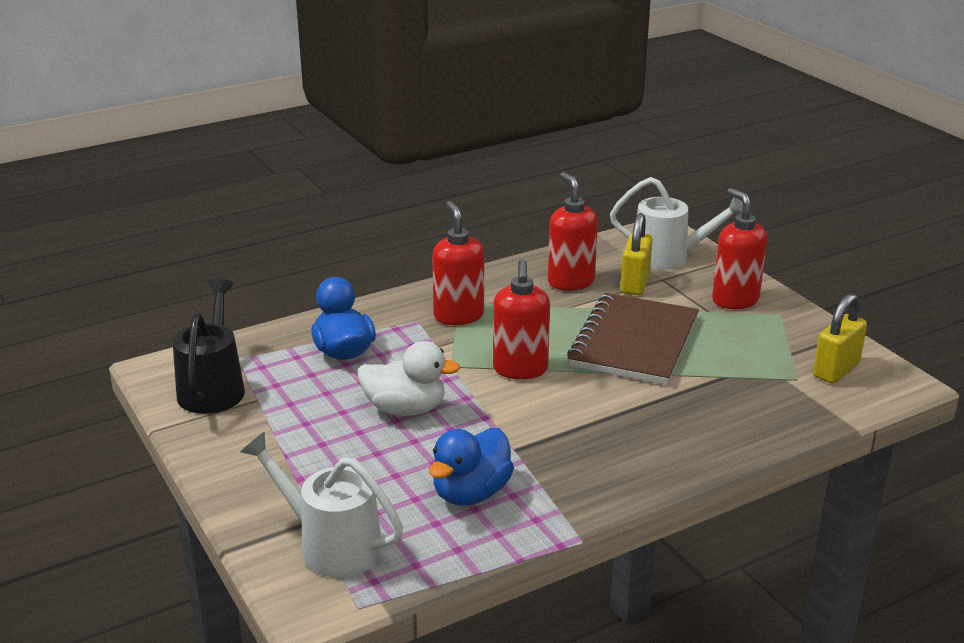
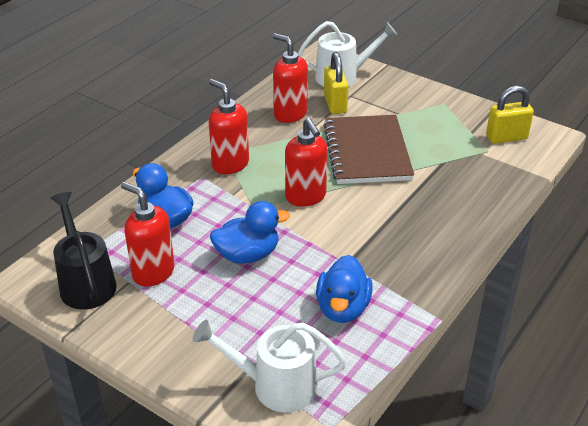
camera: 25 degrees left, 10 degrees up
white duck [358,341,460,416] -> blue duck [210,201,290,264]
red soap dispenser [712,188,767,309] -> red soap dispenser moved to [121,182,175,287]
yellow padlock [813,294,867,384] -> yellow padlock turned 60 degrees clockwise [486,86,534,144]

